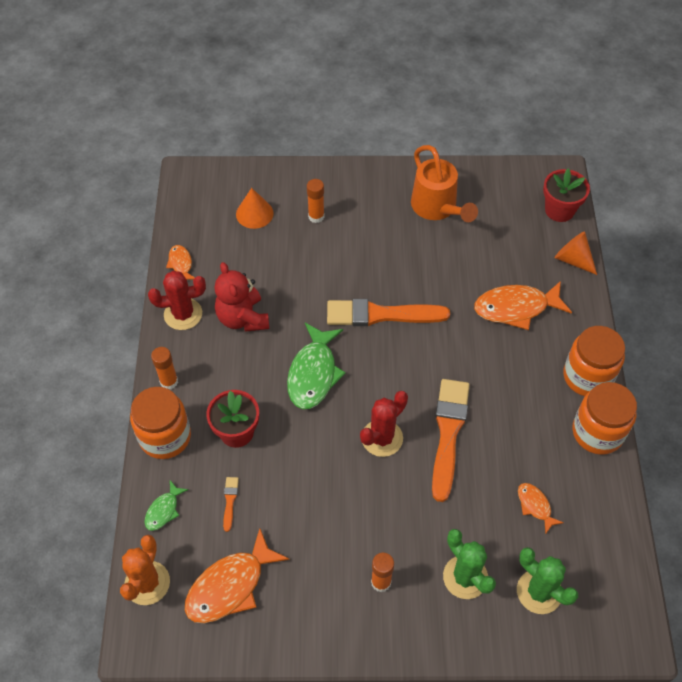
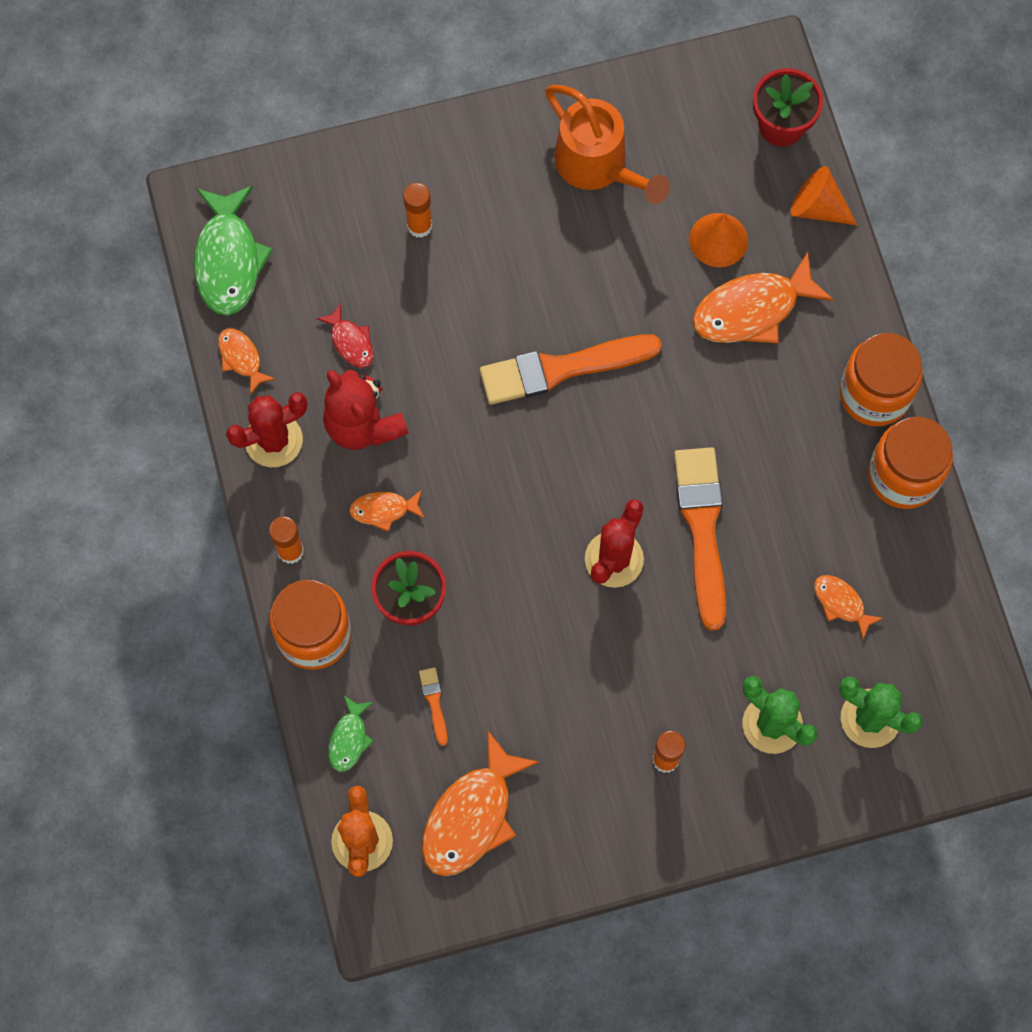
camera: 15 degrees left, 15 degrees up
orange cone [236,188,274,229] -> orange cone moved to [689,213,748,267]
green fish [287,323,346,409] -> green fish moved to [194,186,273,316]
none -> red fish [316,303,374,368]
none -> orange fish [349,490,425,532]

